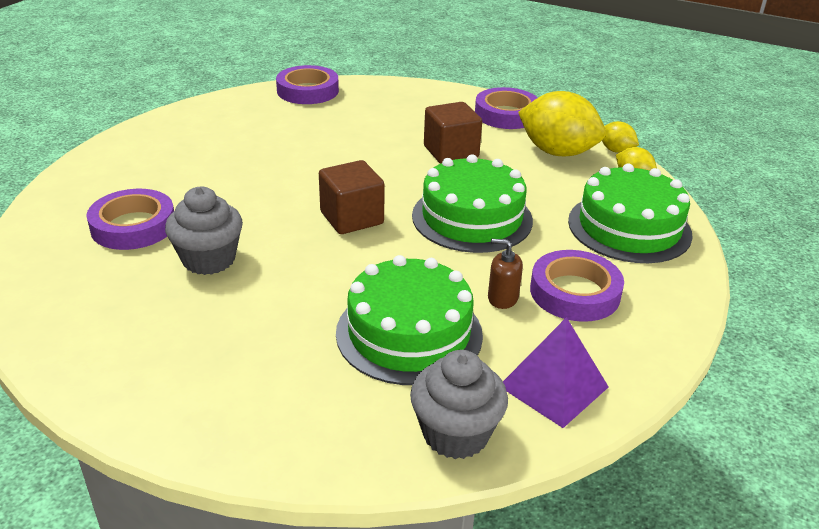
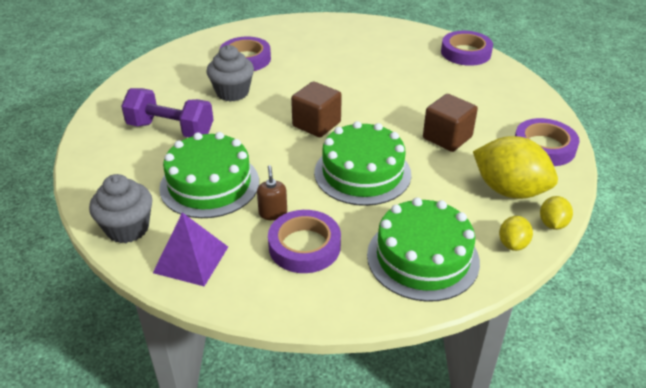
camera: 65 degrees right, 5 degrees up
yellow lemon [518,91,606,156] -> yellow lemon turned 60 degrees counterclockwise [473,136,558,199]
none -> purple dumbbell [121,88,214,137]

